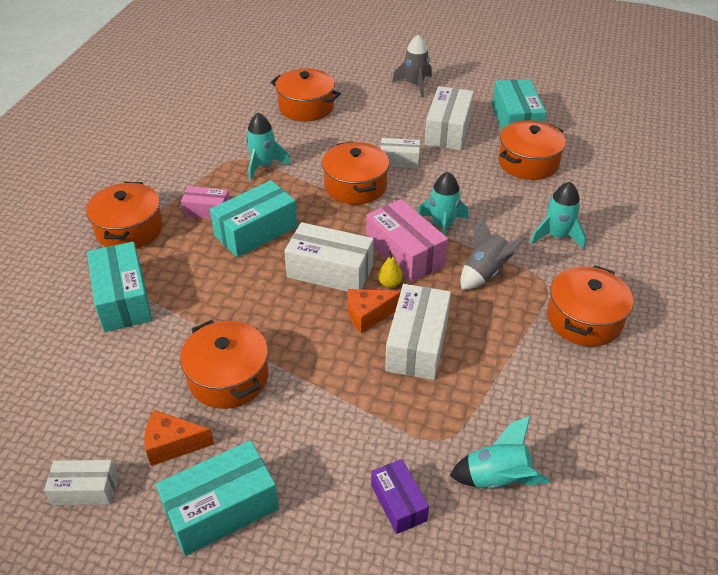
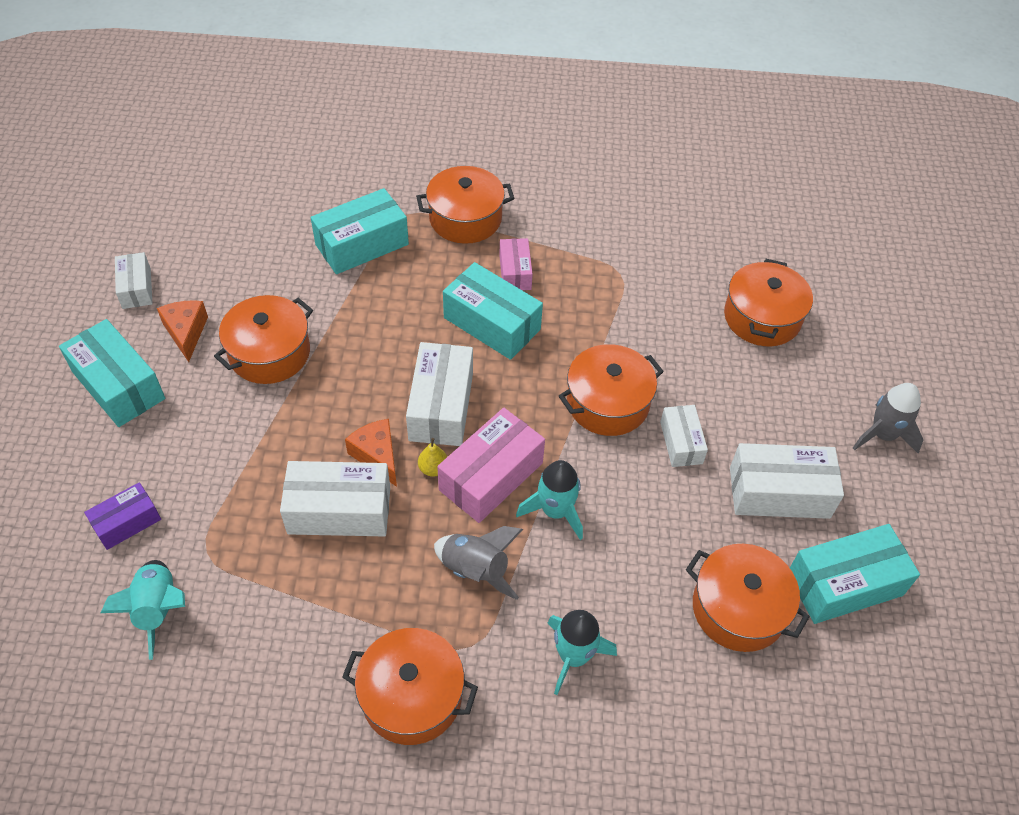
camera: 75 degrees right, 10 degrees up
turquoise rocket [246,113,291,181] -> none

